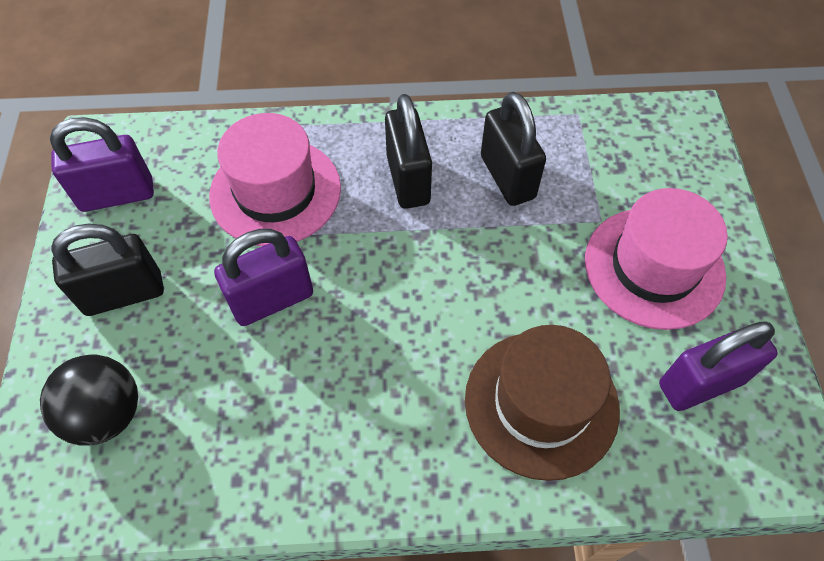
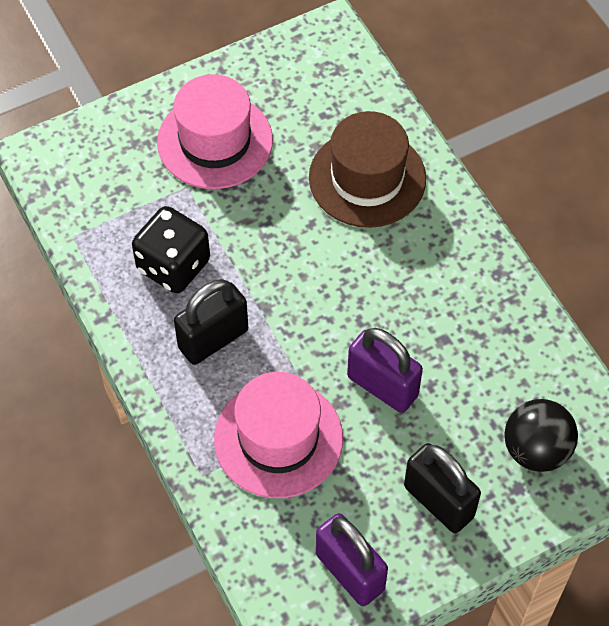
camera: 115 degrees left, 0 degrees up
black padlock [481,92,546,206] -> black dice [132,206,210,293]
purple padlock [659,321,778,411] -> none

